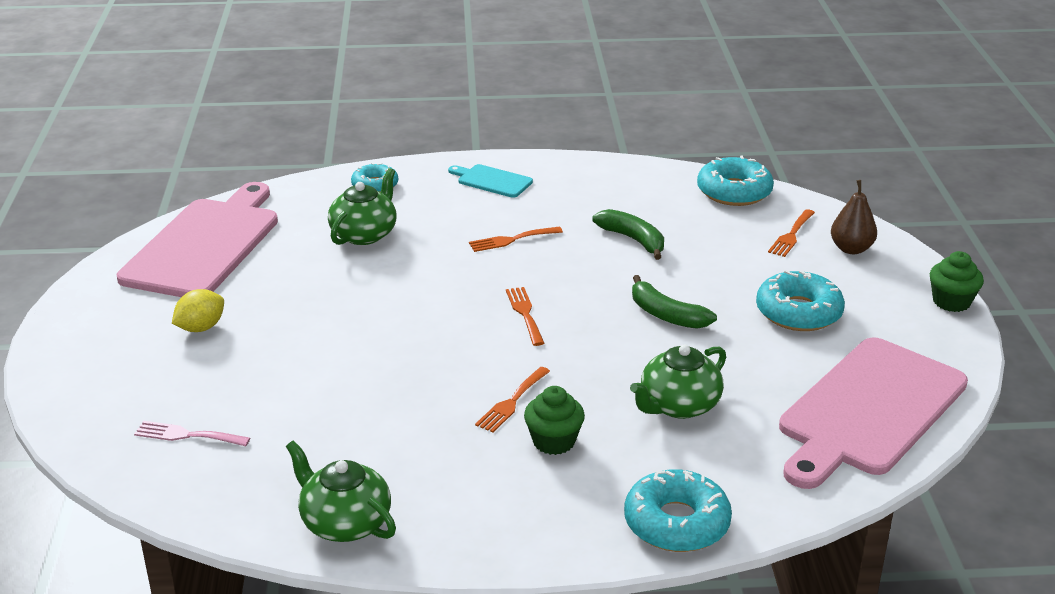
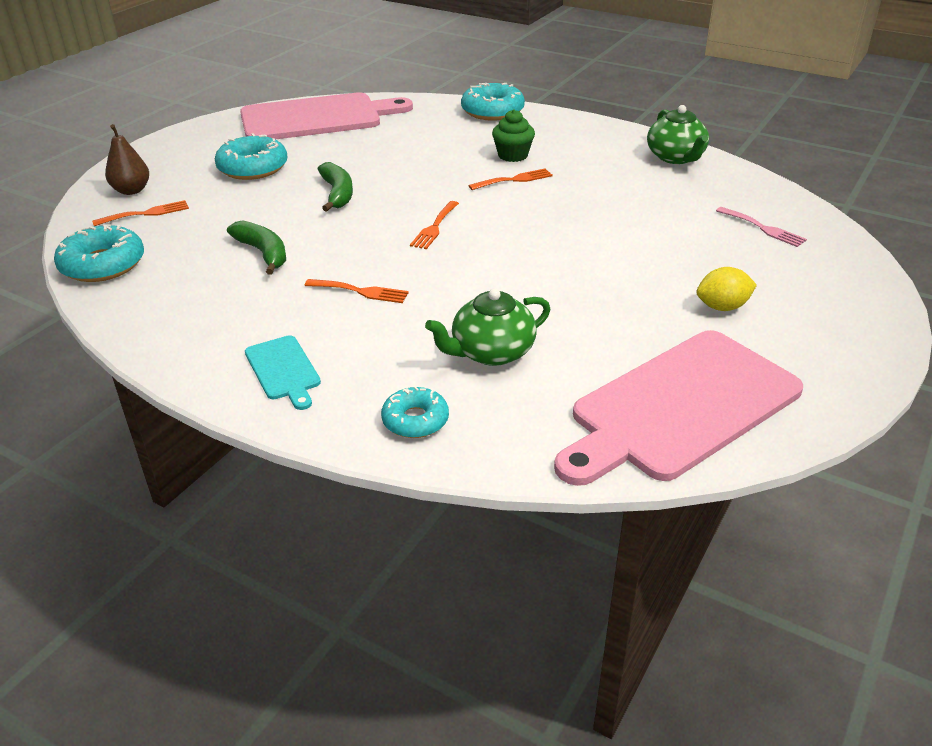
camera: 145 degrees left, 5 degrees up
green banana [592,209,664,260] -> green banana turned 150 degrees clockwise [227,220,286,275]
green teapot [630,344,726,419] -> none
green cupcake [930,251,984,312] -> none

